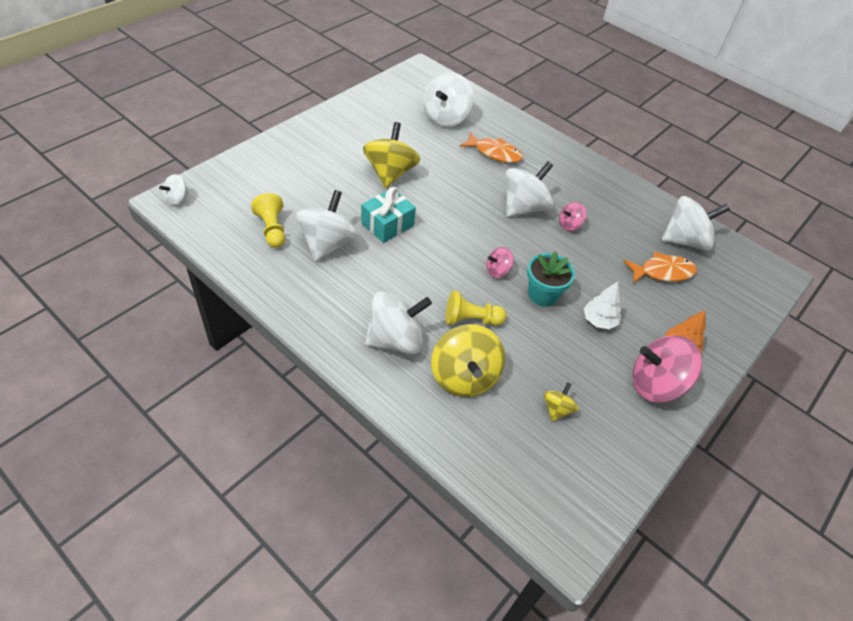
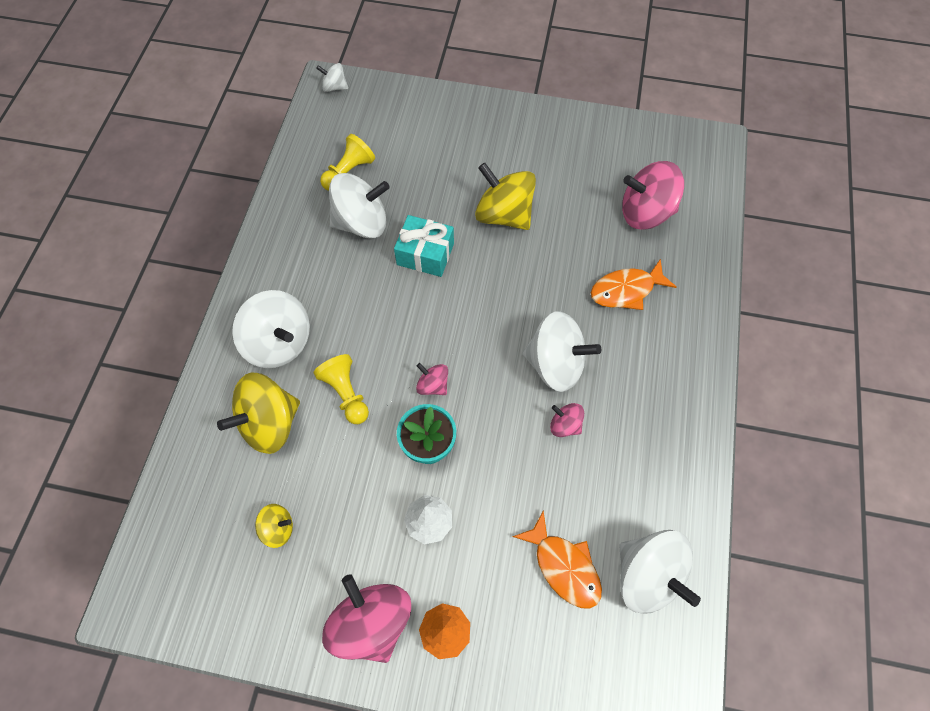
camera: 65 degrees right, 15 degrees up
yellow spinning top [363,122,420,188] -> yellow spinning top turned 120 degrees counterclockwise [475,163,536,230]
white spinning top [423,72,474,127] -> pink spinning top [622,161,684,230]
orange fish [460,132,523,163] -> orange fish turned 75 degrees clockwise [591,259,676,310]

